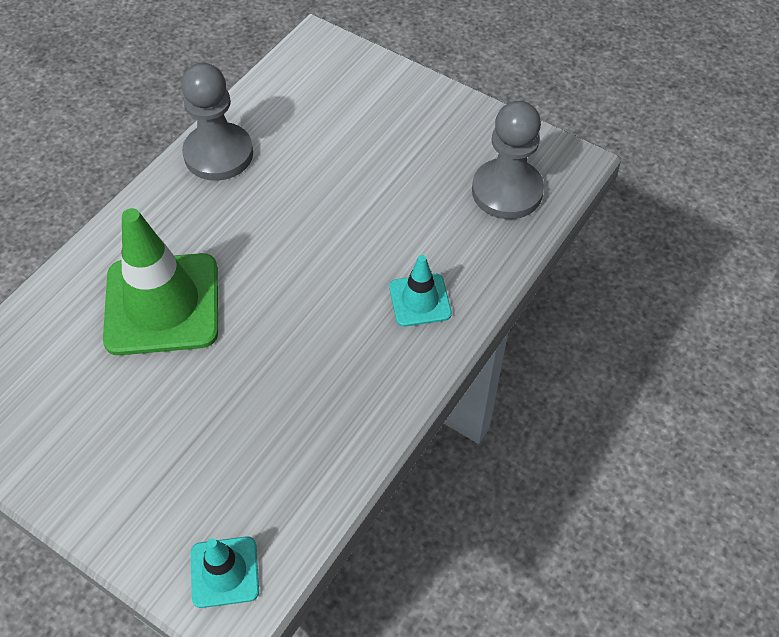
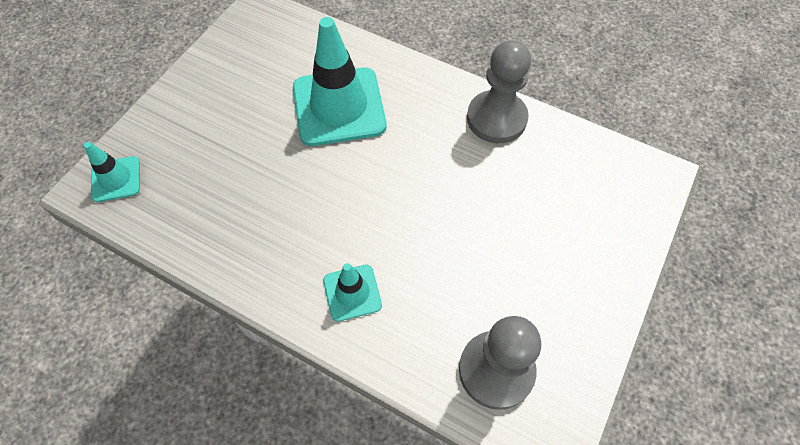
camera: 85 degrees right, 5 degrees up
green traffic cone [103,208,218,355] -> turquoise traffic cone [293,17,386,146]

